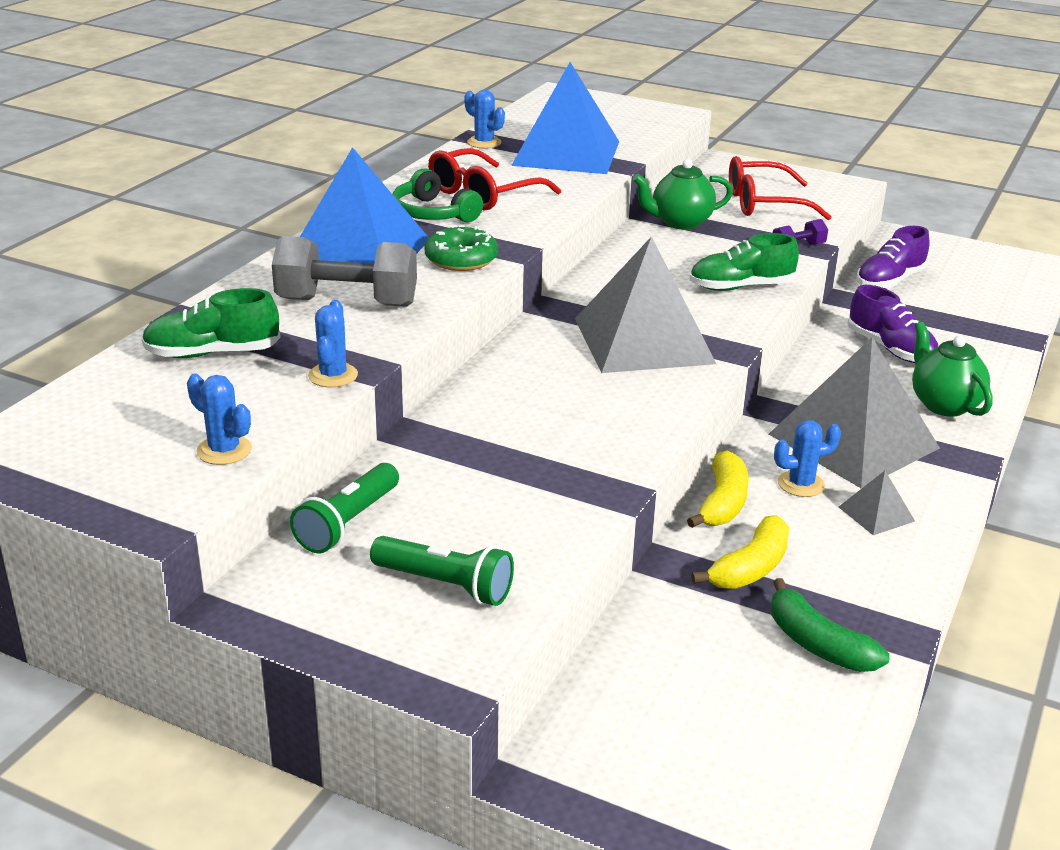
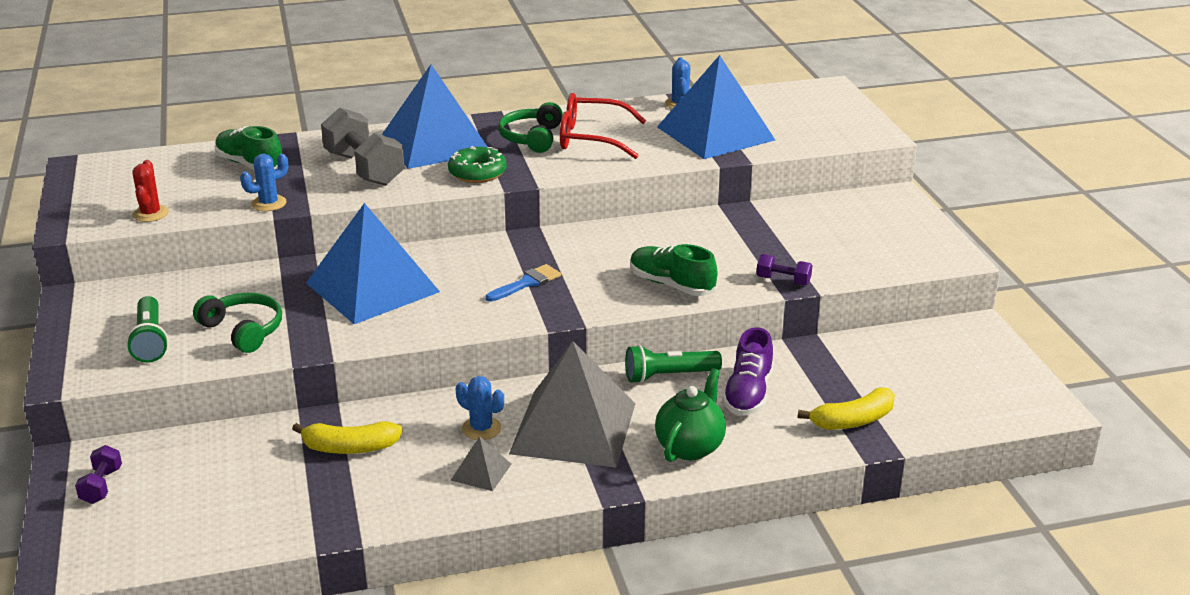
camera: 50 degrees right, 0 degrees up
blue cactus [187,373,252,465] -> red cactus [132,160,169,222]
green flashlight [290,463,399,553] -> green flashlight moved to [625,345,722,384]
grey pyramid [575,236,716,373] -> blue brush [486,264,561,302]
green teapot [633,159,733,230] -> none
yellow banana [687,450,749,528] -> yellow banana moved to [798,387,895,430]
red glasses [729,156,832,220] -> none
green banana [771,578,890,672] -> none
purple shoe [856,226,930,288] -> none
none -> purple dumbbell [75,445,122,504]
none -> green headphones [193,293,282,353]
none -> blue pyramid [306,203,440,324]

